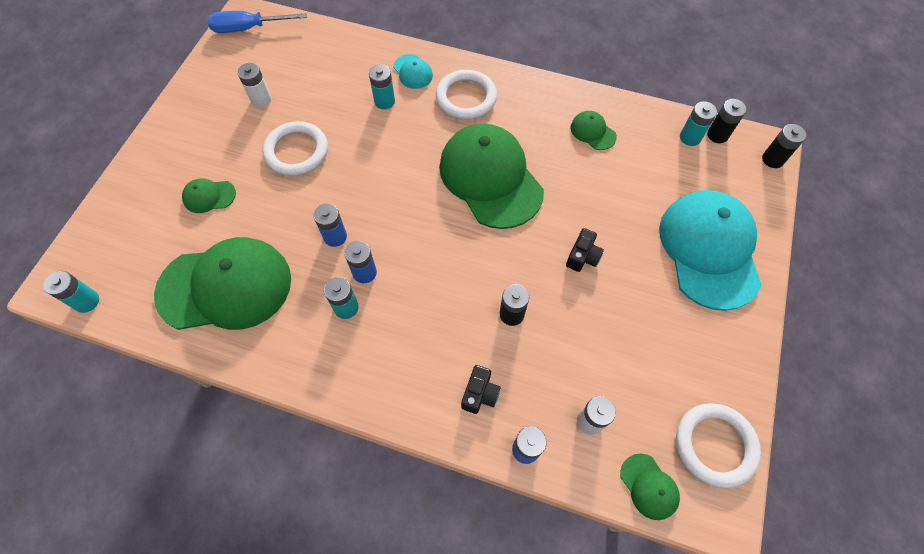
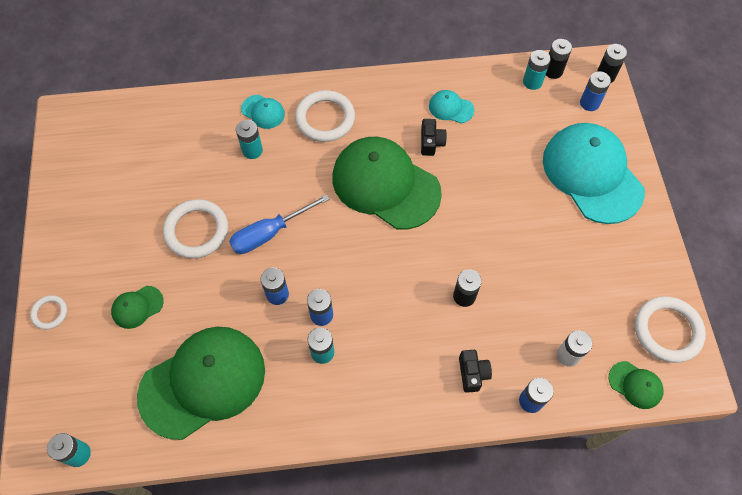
camera: 25 degrees left, 0 degrees up
blue screwdriver [207,11,307,33] -> blue screwdriver moved to [229,194,330,254]
white battery [237,63,272,108] -> none
black camera [566,228,604,272] -> black camera moved to [421,119,447,156]
green cap [571,111,617,150] -> turquoise cap [429,90,474,123]
none -> white ring [30,295,67,330]
none -> blue battery [580,71,611,111]

